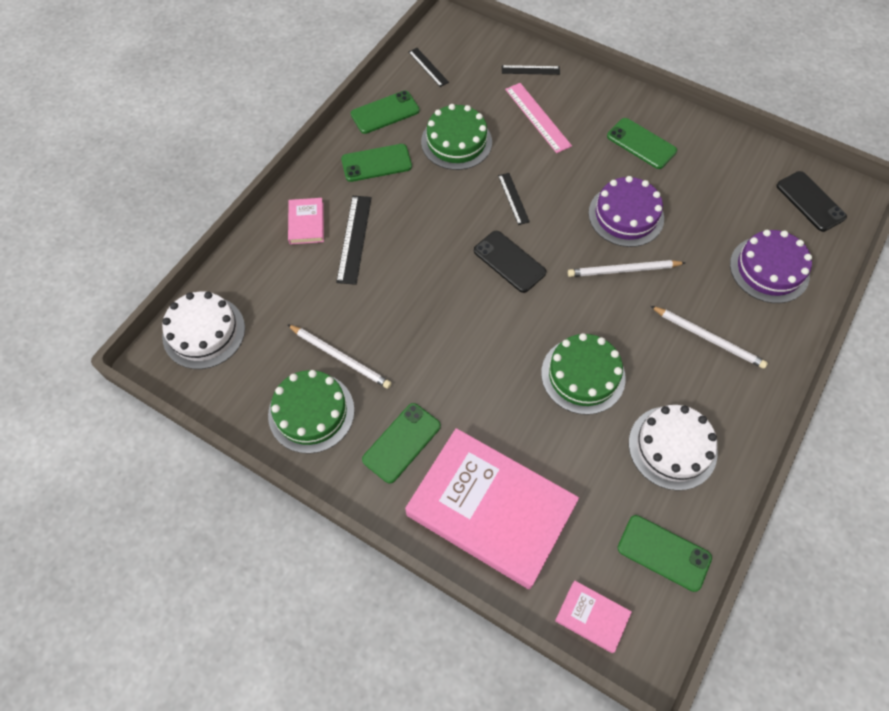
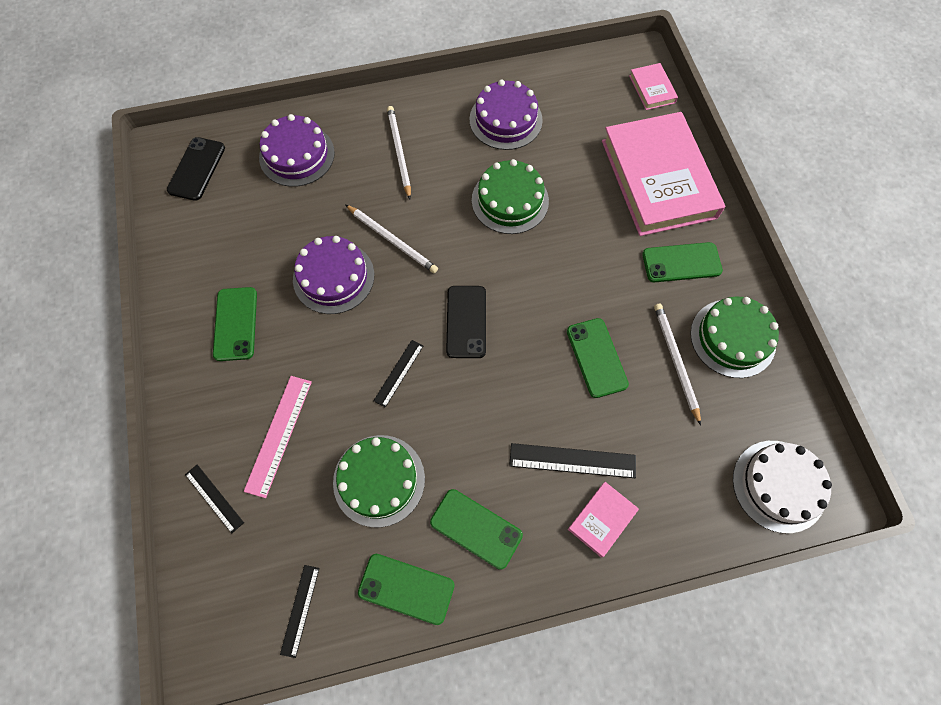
camera: 135 degrees left, 5 degrees up
black ruler [336,196,372,285] -> black ruler turned 45 degrees clockwise [509,443,636,478]
green phone [617,515,712,592] -> green phone moved to [567,318,629,398]
white cake [629,405,718,491] -> purple cake [469,80,543,150]

